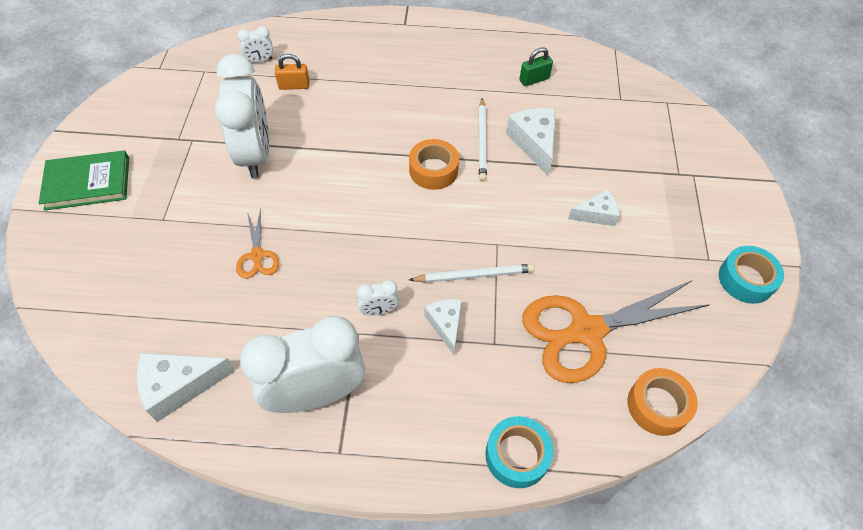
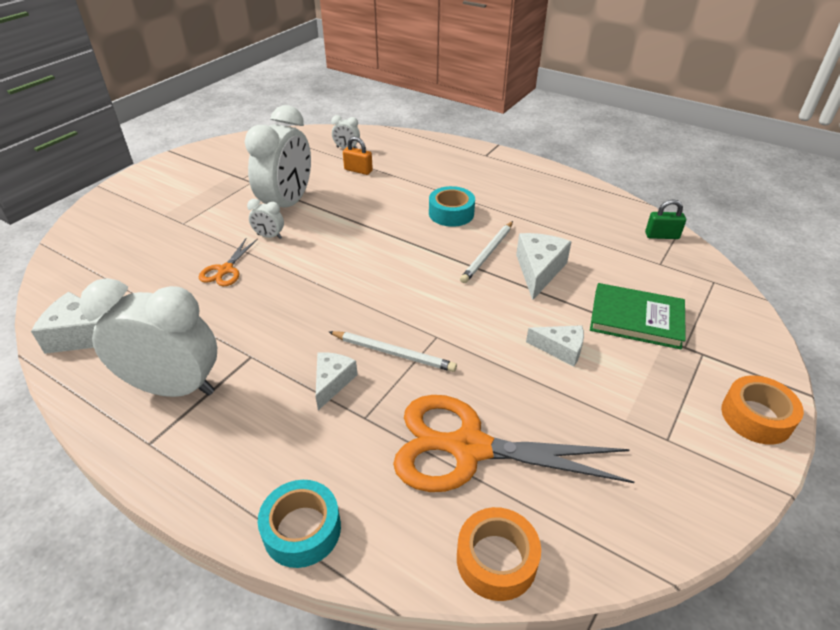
camera: 30 degrees right, 15 degrees down
green book [39,150,129,211] -> green book moved to [590,283,686,349]
white clock [357,280,399,316] -> white clock moved to [247,199,284,239]
orange tape [409,139,459,190] -> orange tape moved to [721,375,804,445]
green padlock [519,47,553,86] -> green padlock moved to [645,199,686,239]
turquoise tape [719,246,784,304] -> turquoise tape moved to [429,186,475,227]

